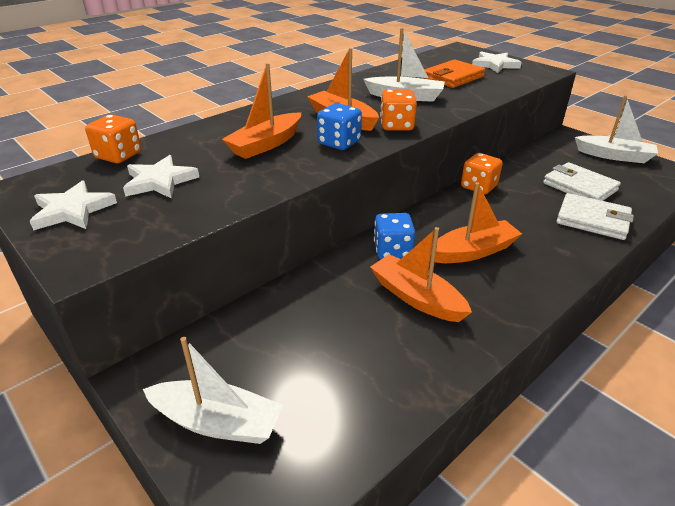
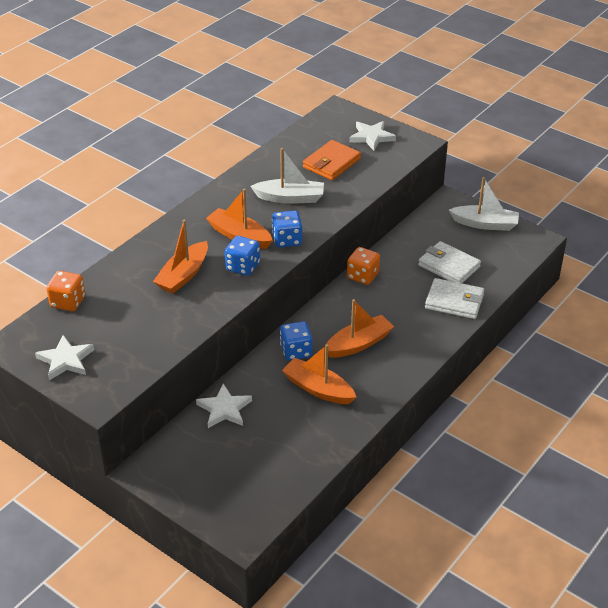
camera: 10 degrees left, 5 degrees up
white star [123,155,199,199] -> white star moved to [196,384,252,428]
white boat [143,337,283,444] -> none
orange dice [380,90,417,130] -> blue dice [272,211,302,247]

